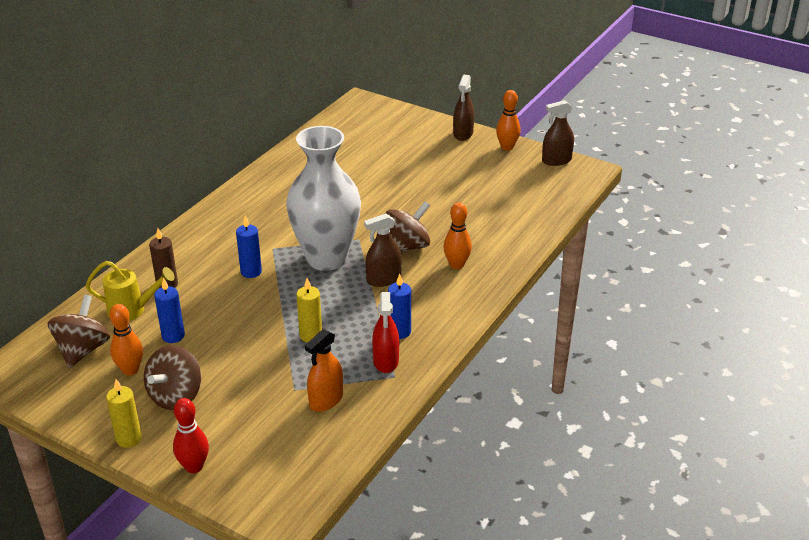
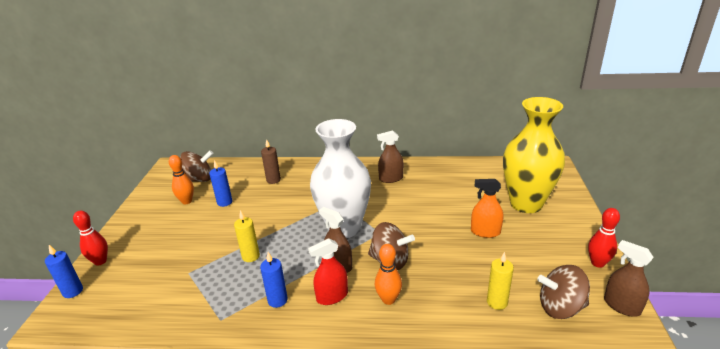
camera: 65 degrees right, 5 degrees down
yellow watering can [86,261,175,321] -> none
yellow candle [106,379,142,448] -> yellow candle moved to [487,252,514,310]
brown spinning top [144,345,201,410] -> brown spinning top moved to [537,265,590,319]
blue candle [236,216,262,278] -> blue candle moved to [45,245,83,298]
orange spray bottle [305,329,343,412] -> orange spray bottle moved to [471,179,503,238]
red spray bottle [372,292,399,373] -> red spray bottle moved to [308,238,348,305]
brown spray bottle [453,75,474,141] -> brown spray bottle moved to [377,130,404,183]
orange bowling pin [496,90,521,151] -> red bowling pin [588,208,620,268]
none -> yellow vase [503,97,565,213]

